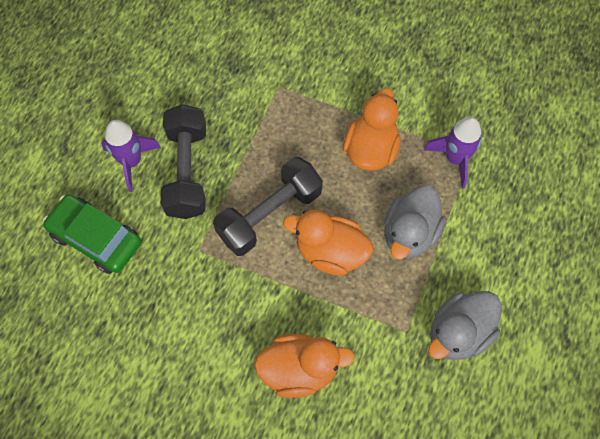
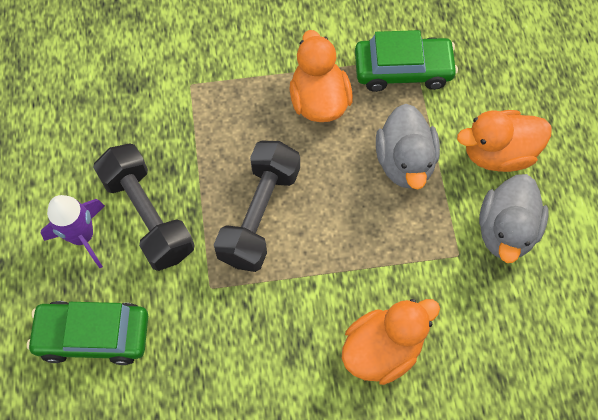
camera: 30 degrees left, 0 degrees up
orange duck [283,210,373,276] -> orange duck moved to [457,110,551,172]
purple rocket [424,117,482,189] -> green car [355,30,458,92]

